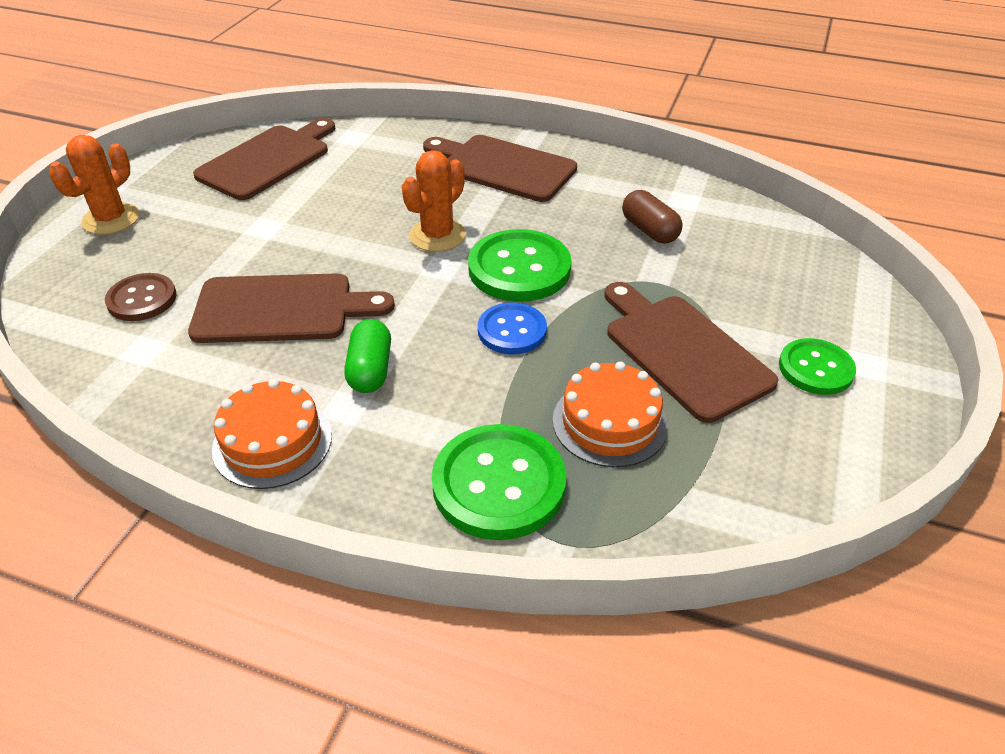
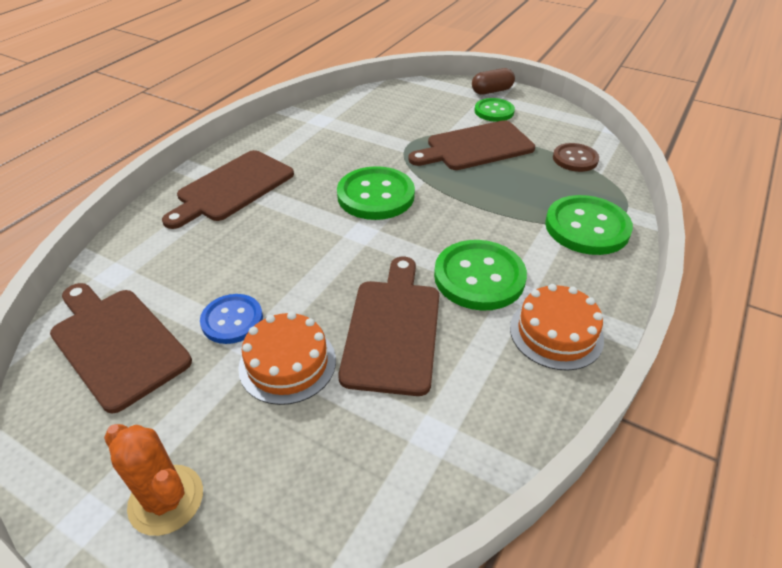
camera: 80 degrees left, 0 degrees up
brown button [105,273,176,321] -> brown button moved to [553,143,599,172]
green capsule [344,319,391,393] -> green button [434,240,527,311]
orange cactus [402,150,466,252] -> none
blue button [478,303,547,355] -> blue button moved to [200,294,263,344]
orange cake [553,361,668,467] -> orange cake moved to [238,312,336,405]
brown capsule [622,190,683,244] -> brown capsule moved to [472,68,515,95]

